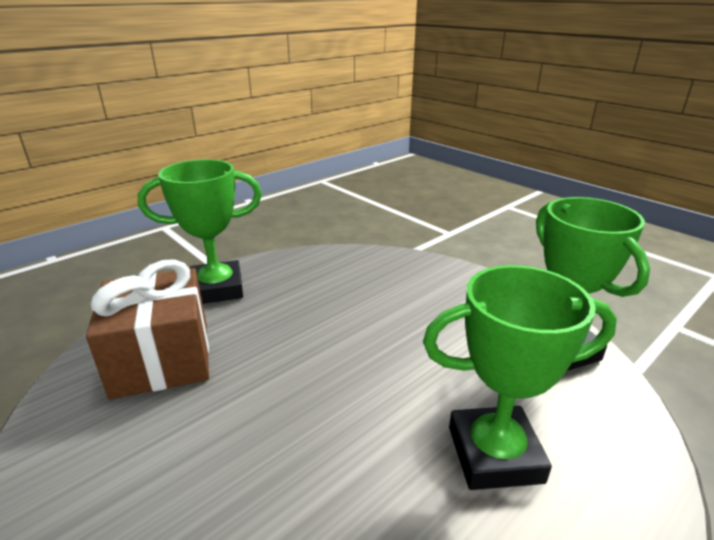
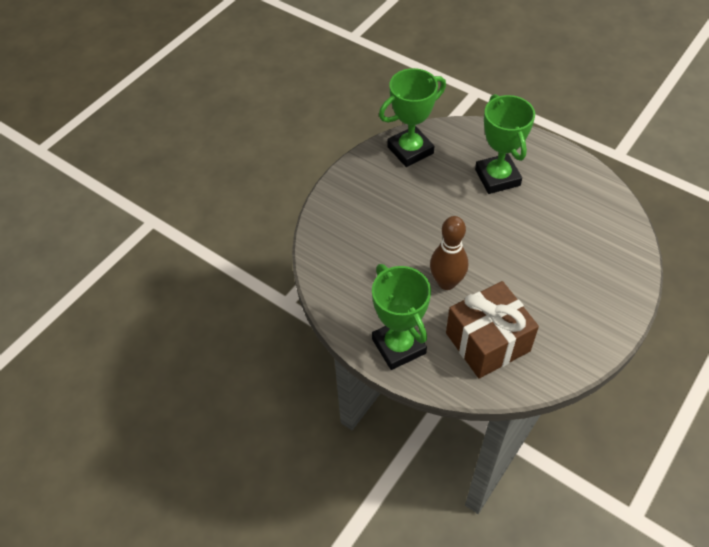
camera: 100 degrees left, 25 degrees up
none -> brown bowling pin [430,216,468,290]

